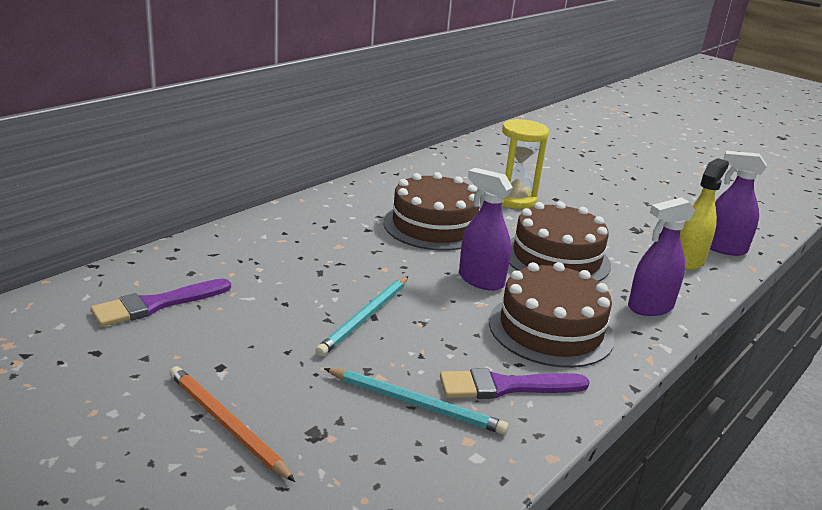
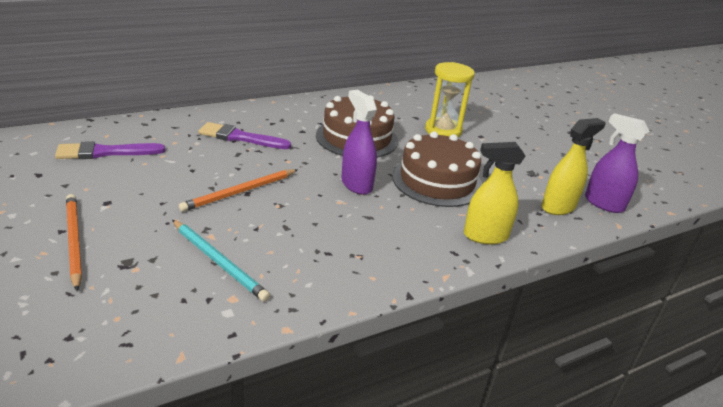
camera: 20 degrees right, 5 degrees up
turquoise pencil [315,276,408,356] -> orange pencil [179,169,298,212]
purple brush [440,368,590,399] -> purple brush moved to [199,122,291,149]
brown cake [489,262,615,368] -> none
purple spray bottle [628,197,695,316] -> yellow spray bottle [464,142,525,244]

